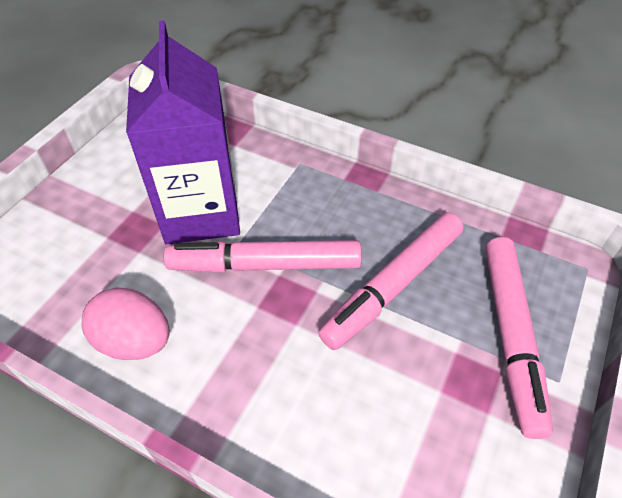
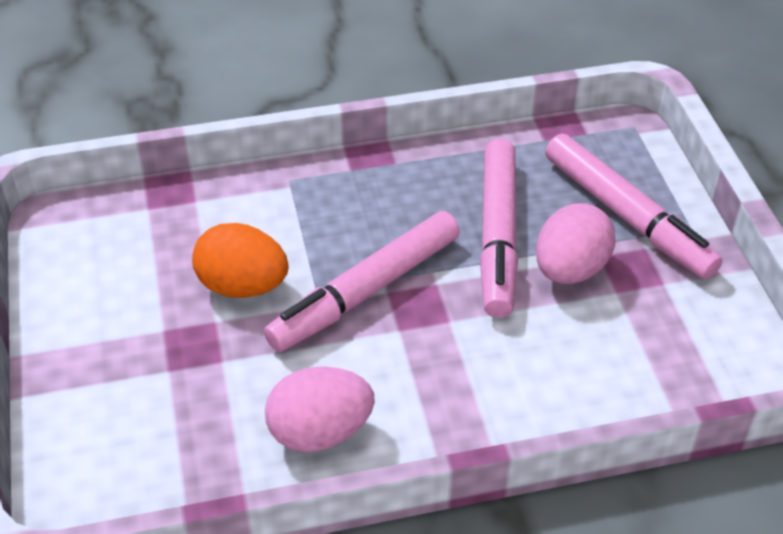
camera: 40 degrees left, 5 degrees down
purple carton [126,21,240,244] -> orange egg [192,223,289,298]
none -> pink egg [536,203,616,284]

